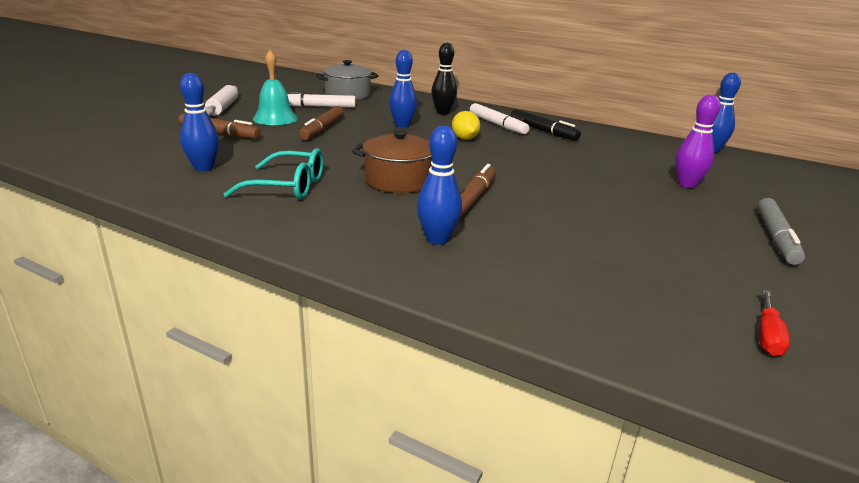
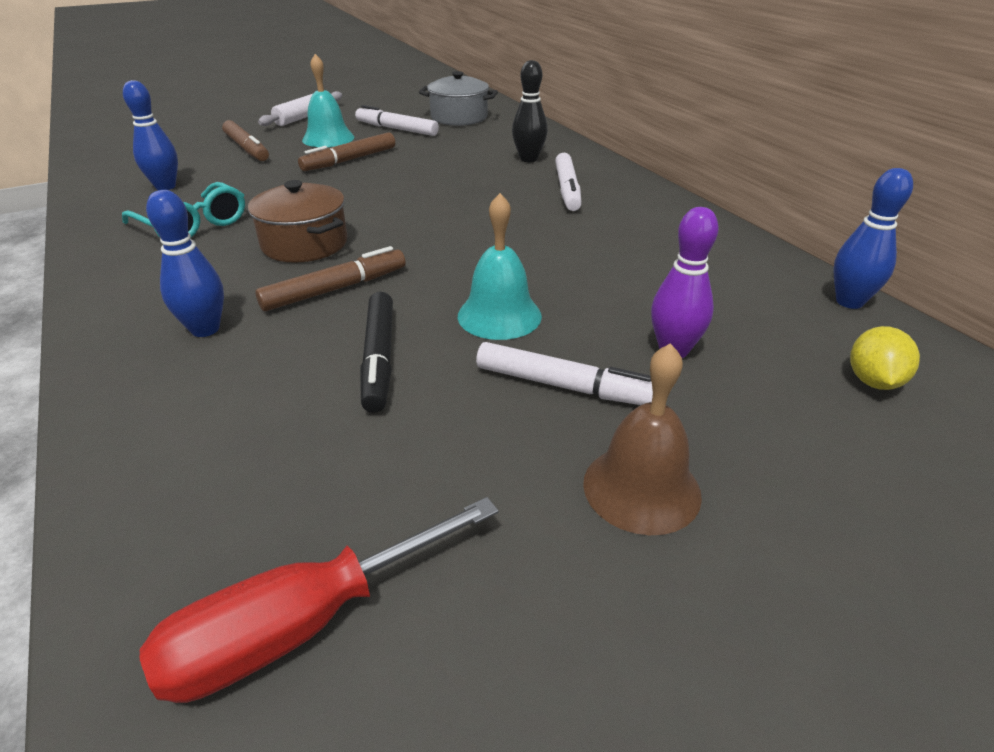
camera: 35 degrees right, 10 degrees up
blue bowling pin [389,50,417,127] -> none
yellow lemon [452,111,480,140] -> yellow lemon moved to [850,326,920,390]
black marker [511,109,581,140] -> black marker moved to [360,292,393,413]
grey marker [757,198,805,265] -> brown bell [583,343,702,535]
red screwdriver [759,290,790,356] -> red screwdriver [139,497,499,703], size x1.98
none -> turquoise bell [458,193,542,340]
none -> white marker [476,342,653,405]

